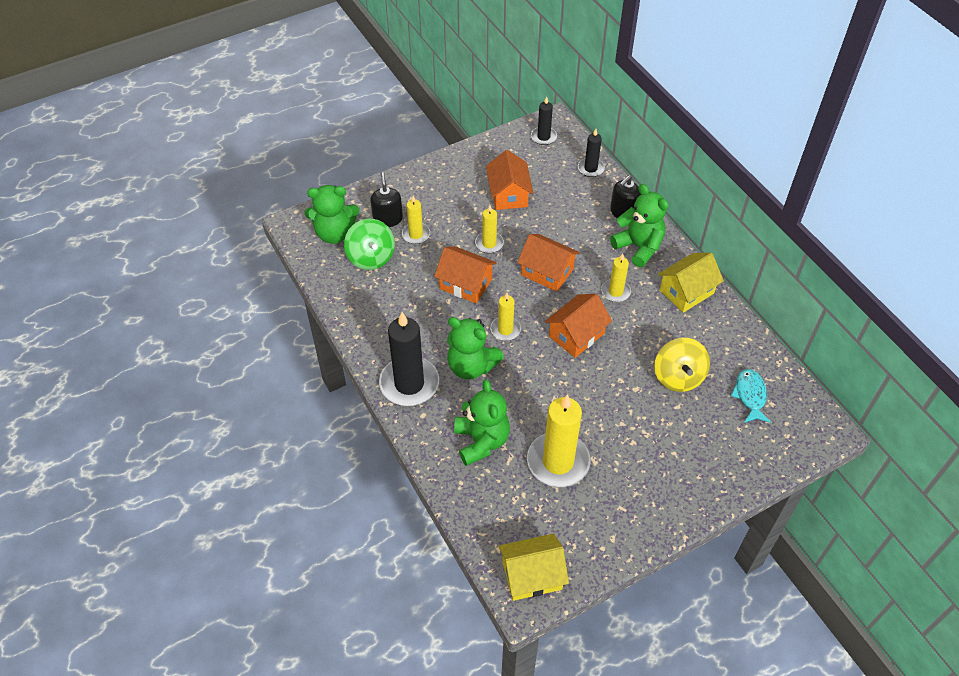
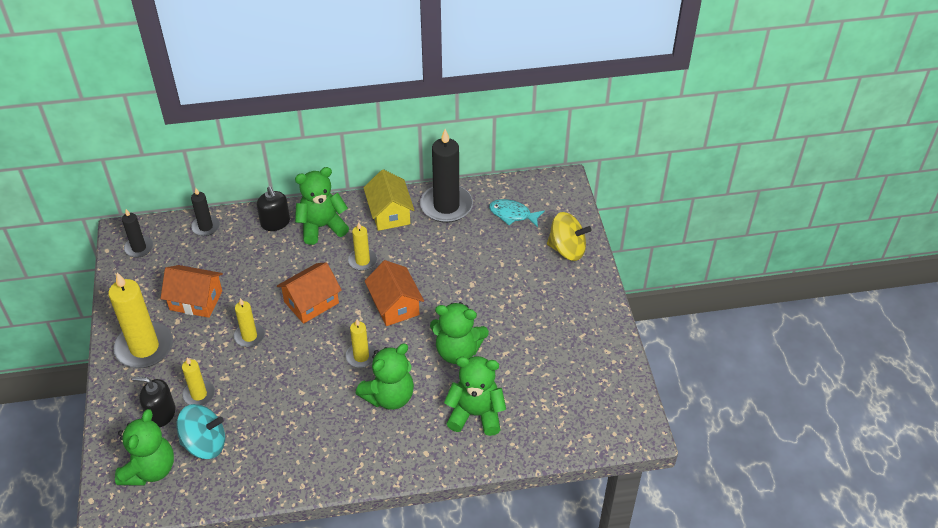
camera: 70 degrees left, 5 degrees down
green spinning top [344,219,395,270] -> turquoise spinning top [176,404,225,459]
black candle [379,312,439,406] -> black candle moved to [420,129,473,223]
orange house [434,246,497,303] -> none
yellow house [499,534,569,601] -> none
yellow candle [527,394,591,487] -> yellow candle moved to [108,272,173,368]
yellow spinning top [654,338,710,392] -> yellow spinning top moved to [547,212,592,261]
none -> green teddy bear [430,302,489,364]

